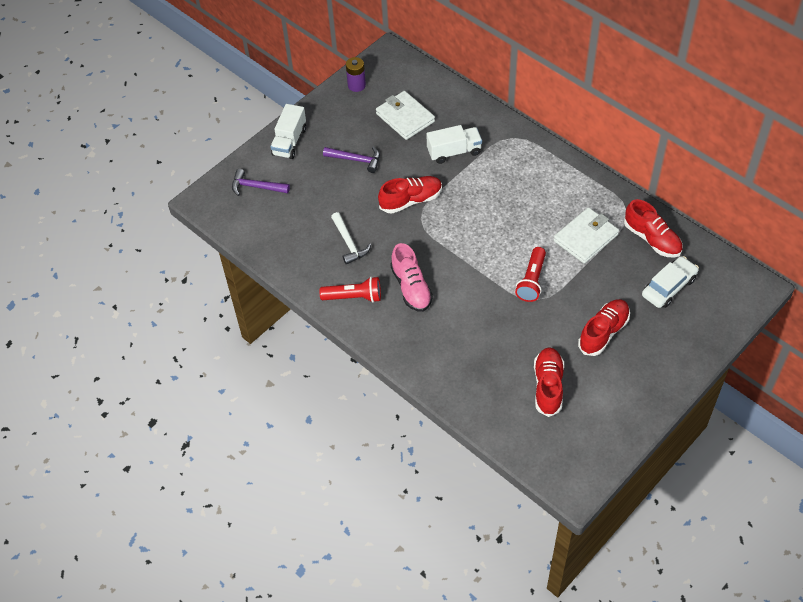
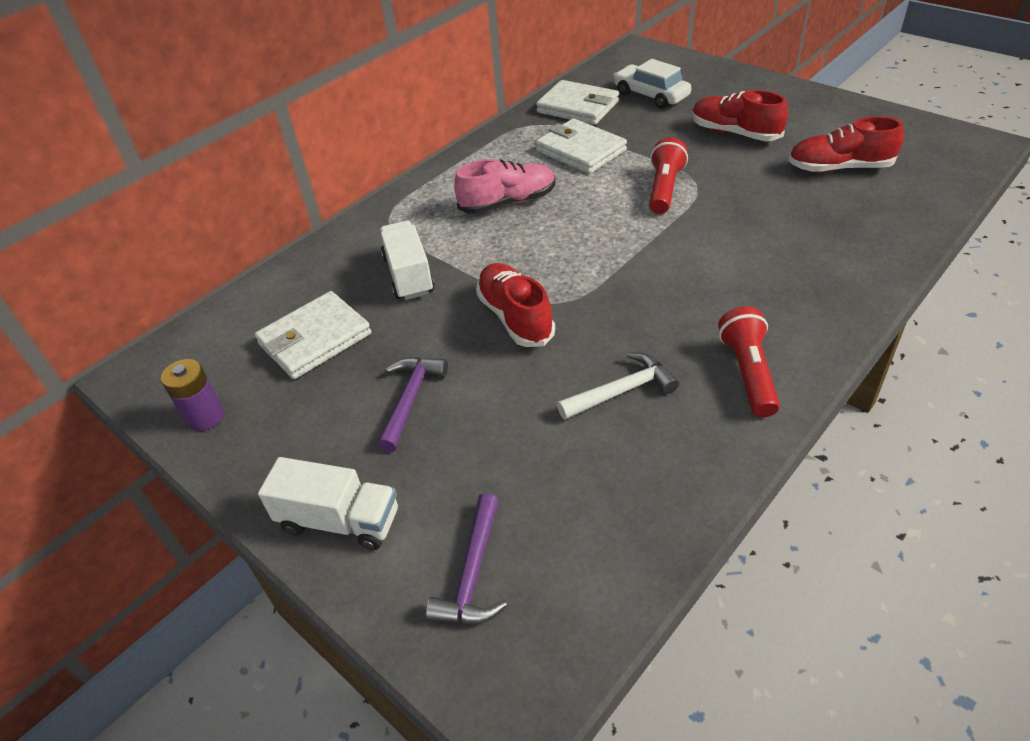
camera: 90 degrees left, 10 degrees down
pink shoe [390,243,433,312] -> pink shoe moved to [454,159,555,214]
red flashlight [515,247,546,302] -> red flashlight turned 90 degrees counterclockwise [649,138,688,214]
red shoe [624,199,682,258] -> white wallet [536,80,619,125]

